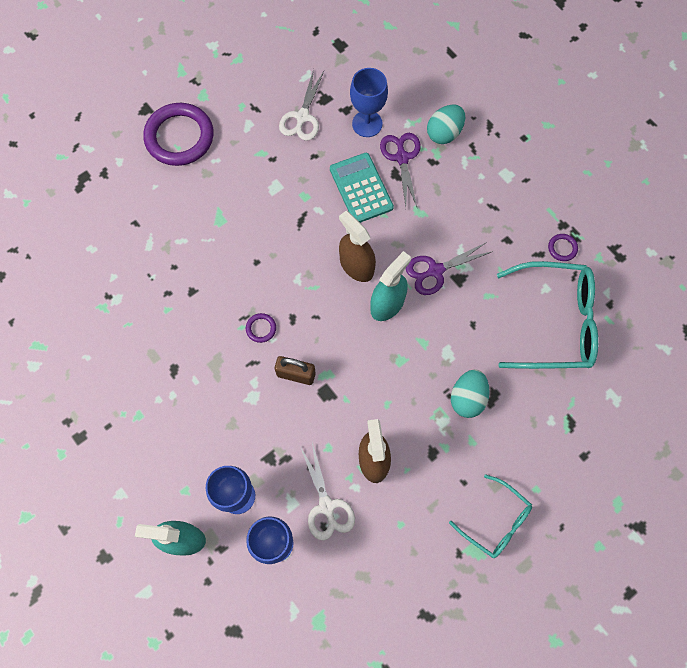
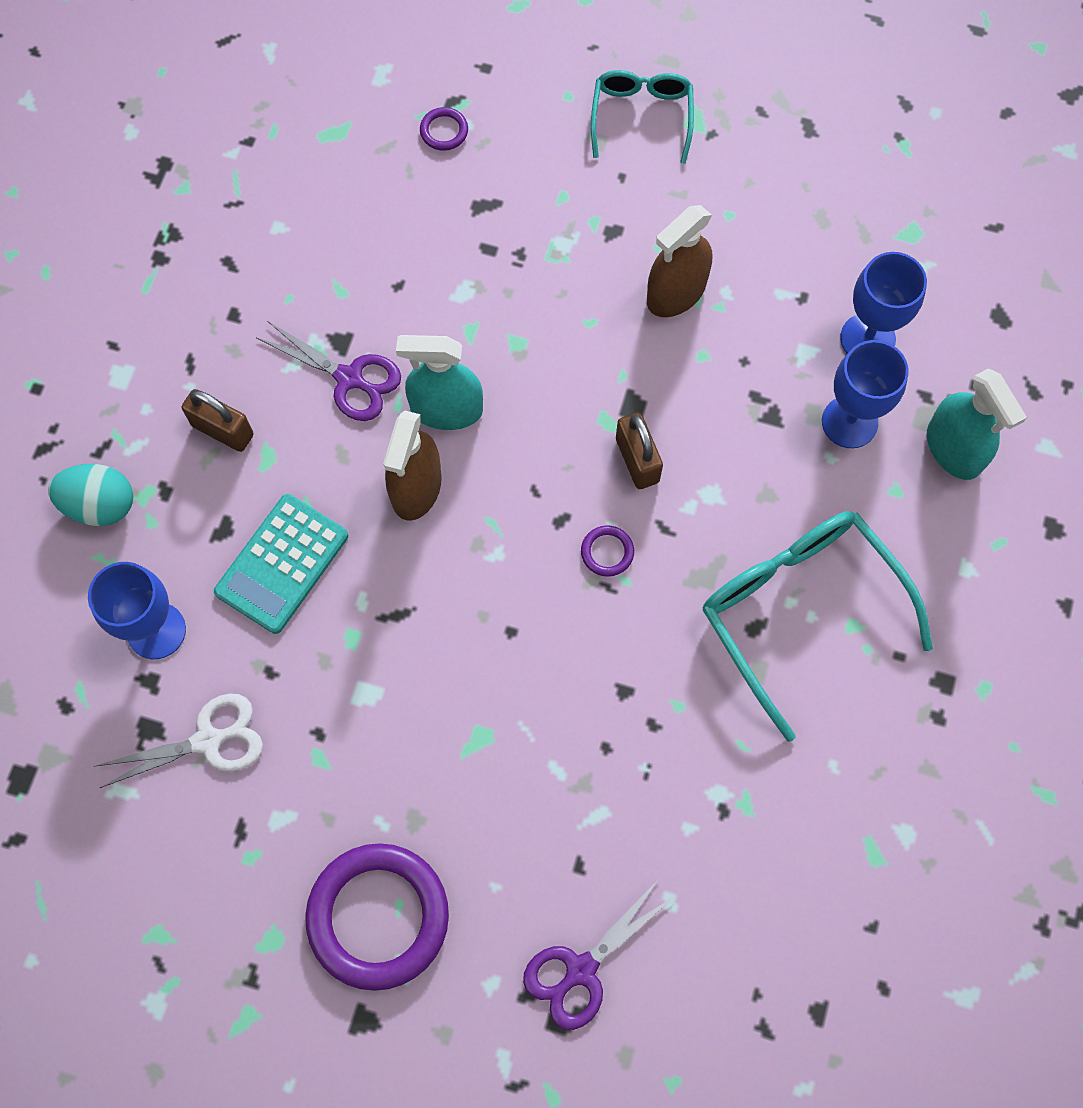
camera: 125 degrees left, 0 degrees up
white scissors [300,442,355,540] -> none
purple scissors [380,133,420,207] -> purple scissors moved to [523,880,675,1030]
turquoise egg [451,369,490,418] -> none
turquoise glasses [497,261,598,369] -> turquoise glasses moved to [703,511,933,741]
purple ring [548,234,578,261] -> purple ring moved to [420,107,468,151]
none -> brown padlock [182,389,254,452]

